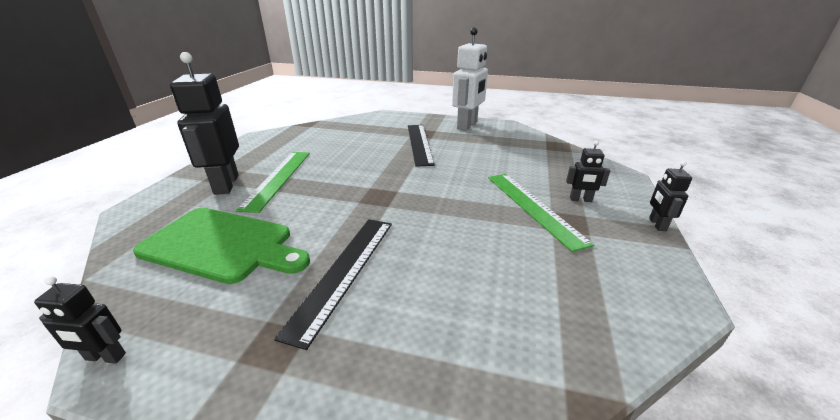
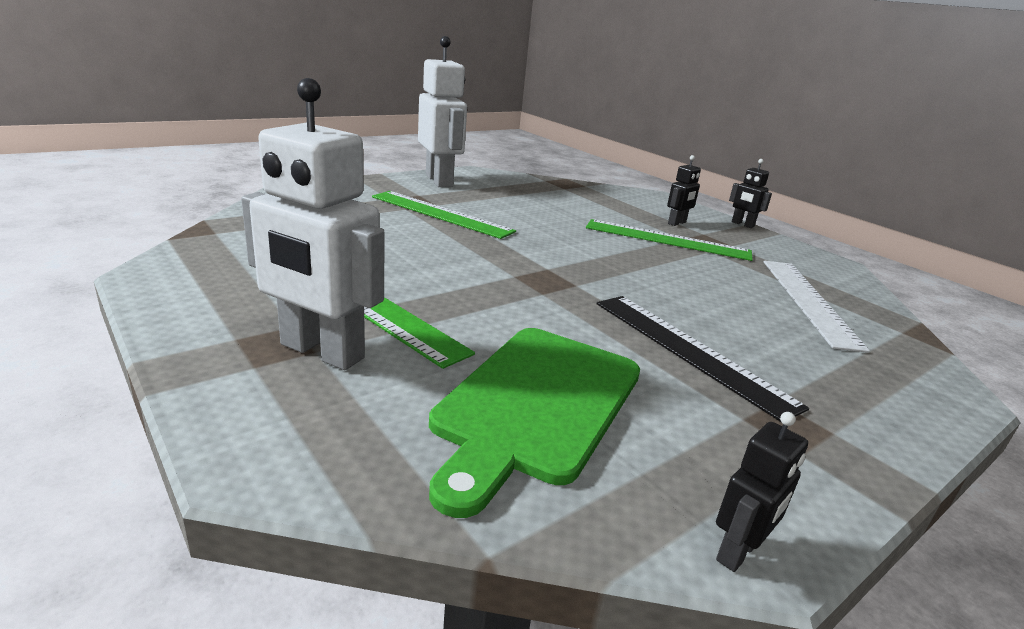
camera: 55 degrees left, 5 degrees down
green cutting board [133,208,310,284] -> green cutting board turned 150 degrees clockwise [429,328,640,518]
black robot [170,52,239,195] -> white robot [241,78,384,370]
black ruler [408,125,435,167] -> green ruler [372,191,516,239]
none -> white ruler [764,261,870,353]

